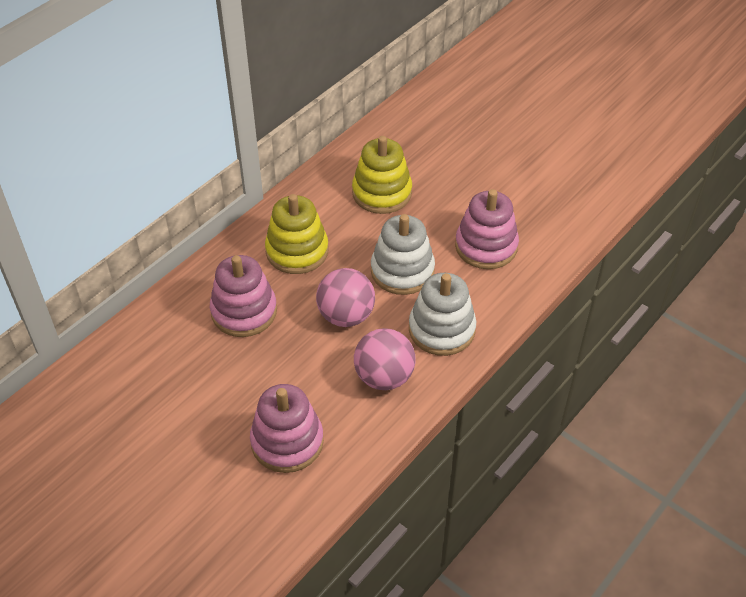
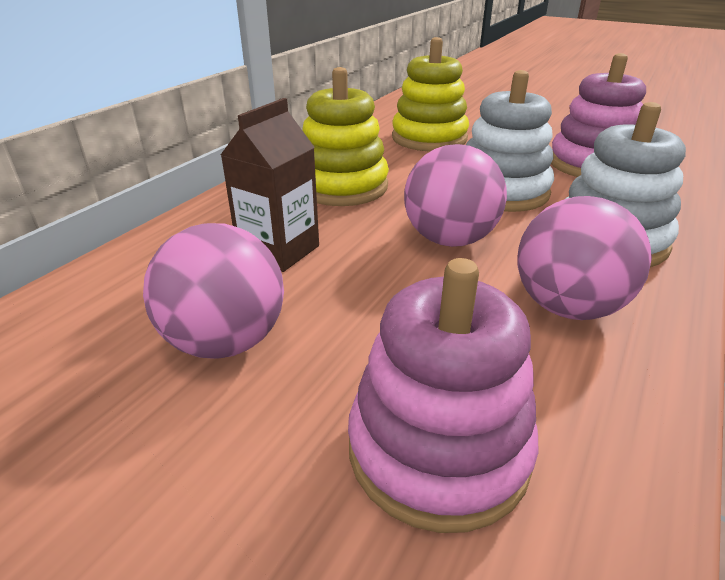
camera: 10 degrees left, 15 degrees down
pink stacking toy [210,255,277,337] -> brown carton [221,98,319,272]
none -> pink ball [143,223,284,359]

